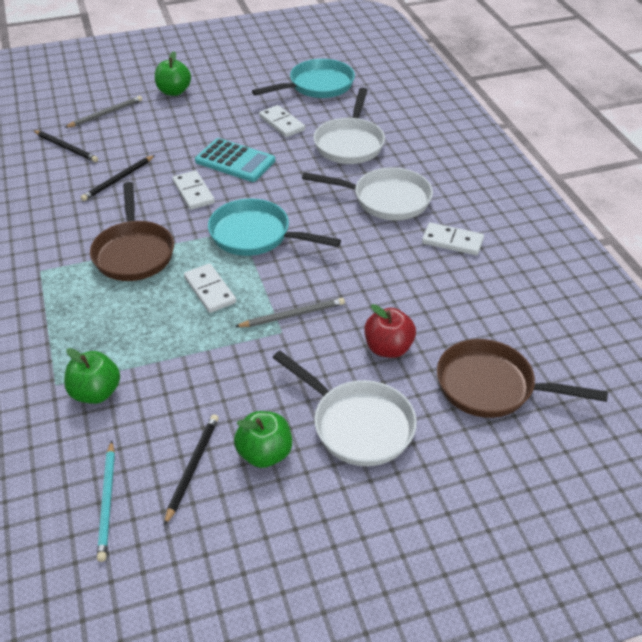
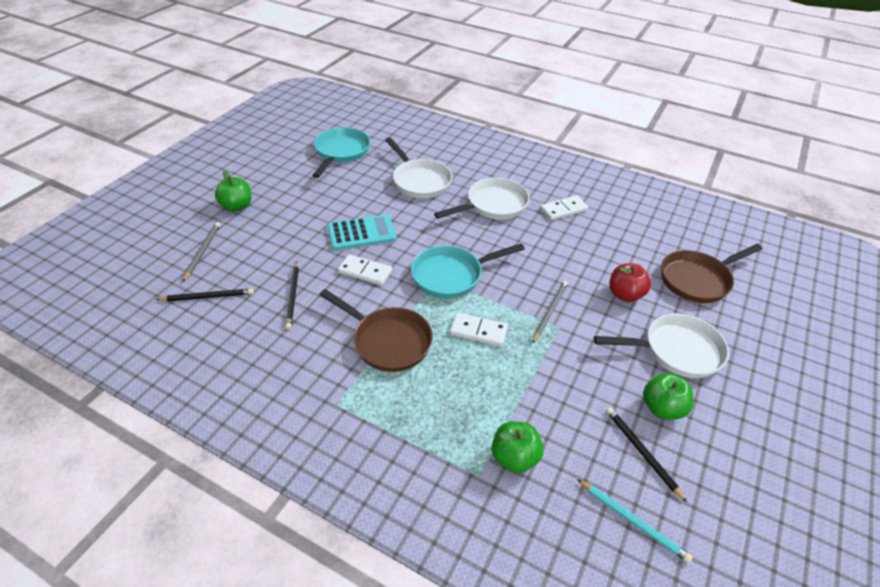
camera: 45 degrees left, 0 degrees up
white domino [259,105,305,137] -> none

